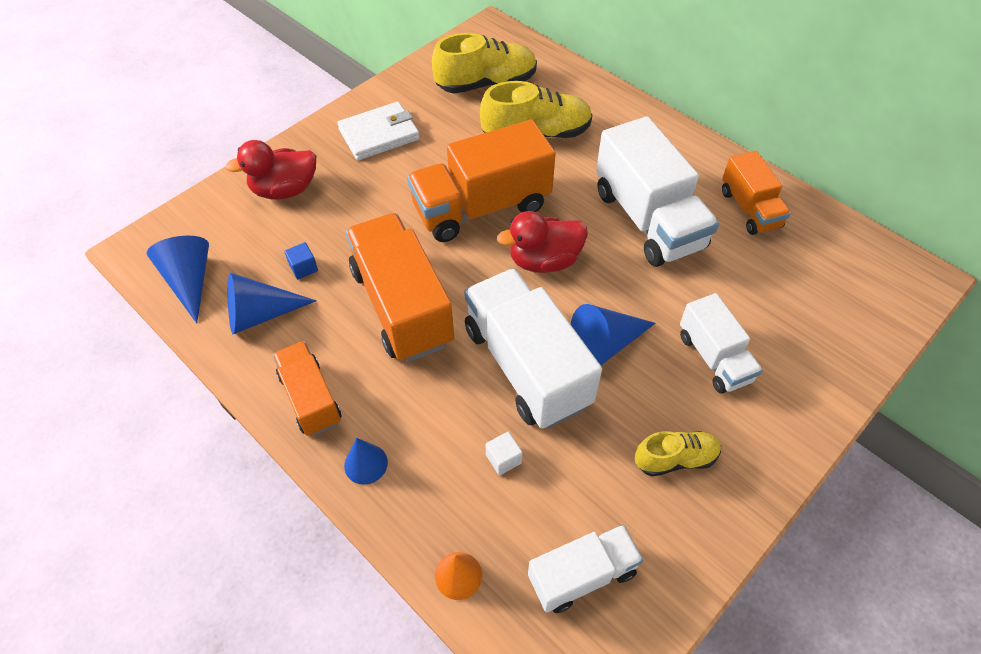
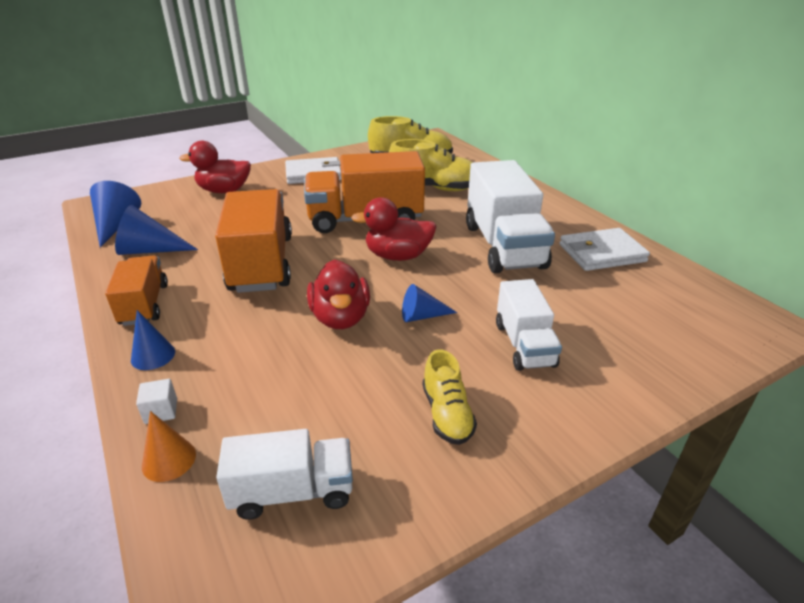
camera: 15 degrees right, 20 degrees down
blue cube [284,242,318,279] -> none
white truck [464,268,602,429] -> red duck [307,259,370,329]
white cube [486,432,522,475] -> white cube moved to [136,379,177,424]
blue cone [571,304,656,365] -> blue cone [402,284,457,322], size x0.64
yellow shoe [635,431,721,476] -> yellow shoe turned 75 degrees clockwise [423,350,477,445]
orange truck [722,151,791,235] -> white wallet [559,228,650,271]

